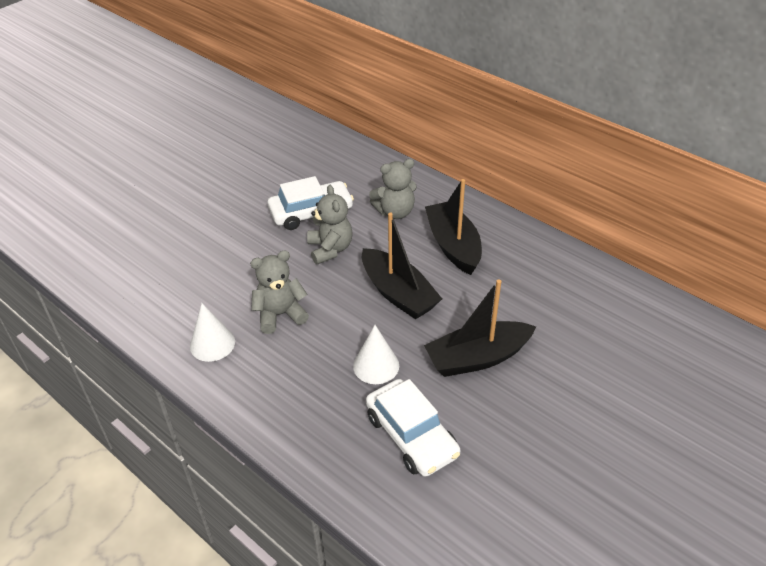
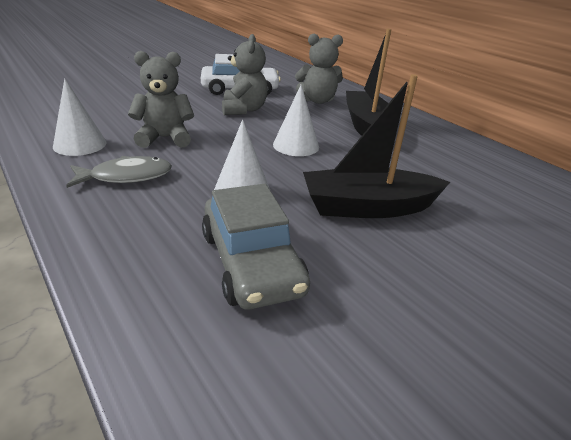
camera: 10 degrees right, 10 degrees down
black boat [362,213,442,319] -> white cone [273,85,319,156]
white car [366,379,460,477] -> grey car [202,184,310,309]
none -> grey fish [66,156,172,188]

